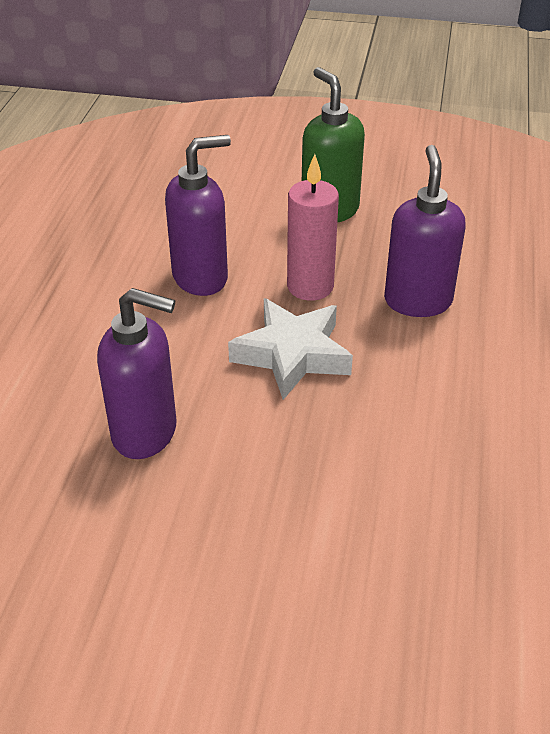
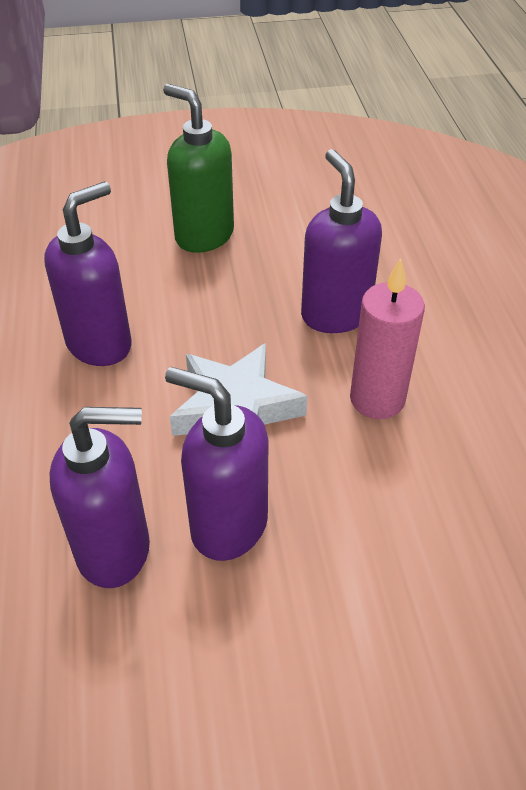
camera: 20 degrees left, 5 degrees up
pink candle [287,154,339,301] -> pink candle moved to [350,258,425,419]
none -> purple soap dispenser [165,367,268,561]

